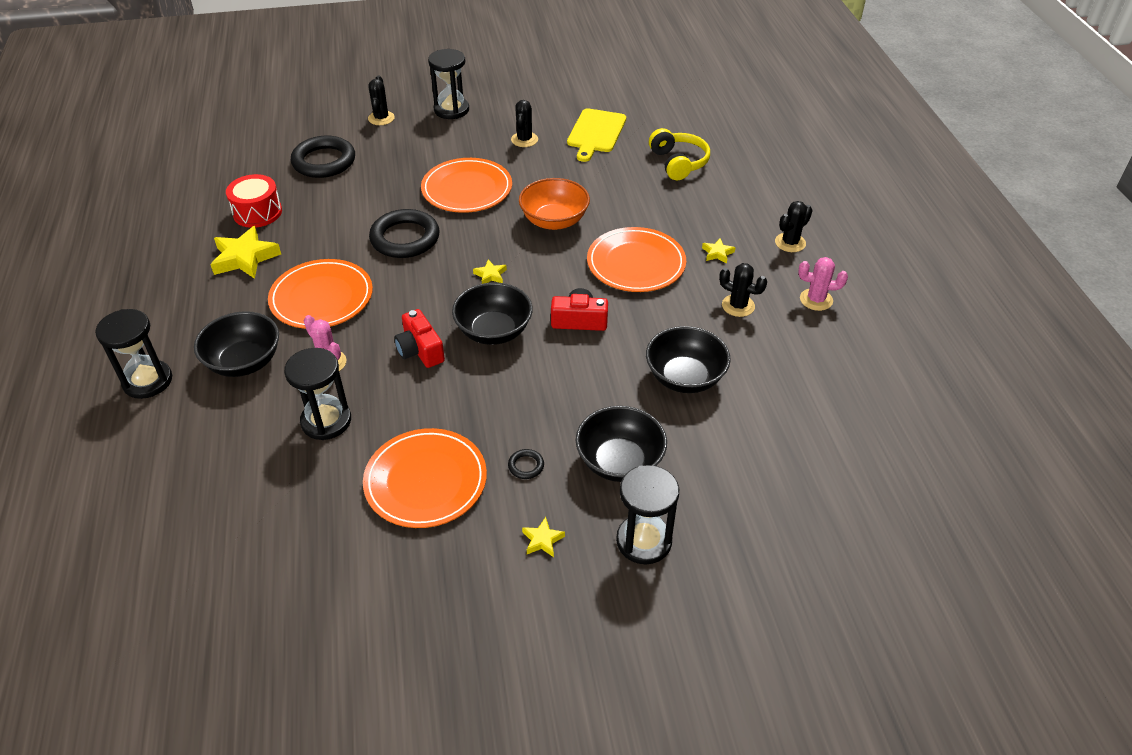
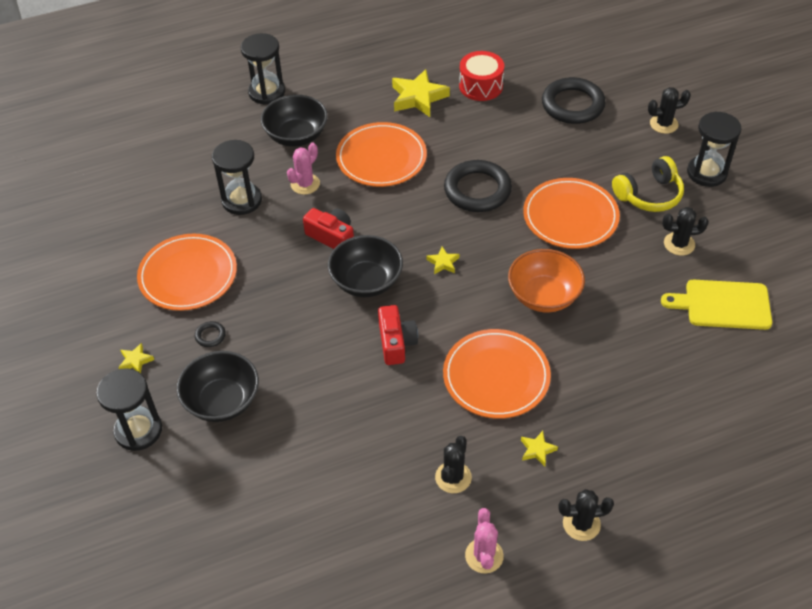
camera: 80 degrees right, 5 degrees up
red camera [394,309,445,368] -> red camera turned 75 degrees clockwise [303,208,354,249]
black bowl [646,326,731,393] -> none
yellow headphones [649,128,710,180] -> yellow headphones moved to [612,156,684,212]
black cactus [775,201,813,252] -> black cactus turned 45 degrees counterclockwise [558,489,614,541]

